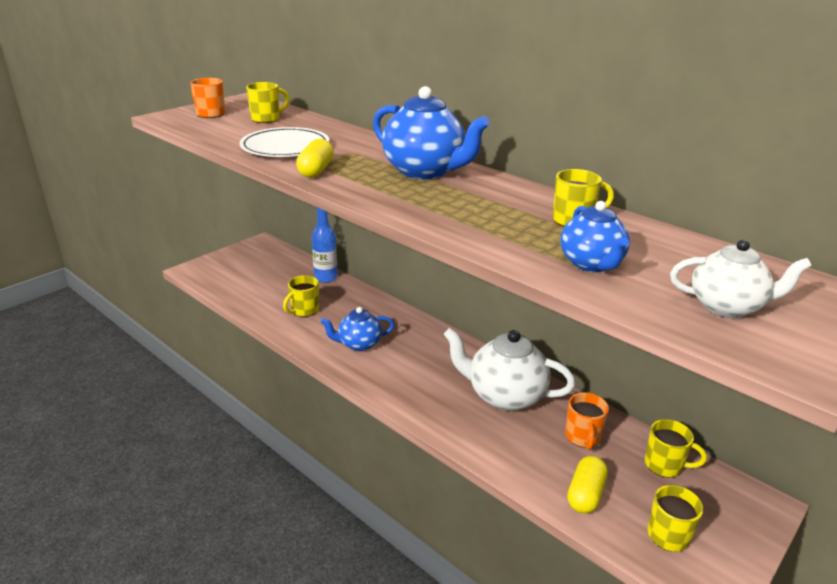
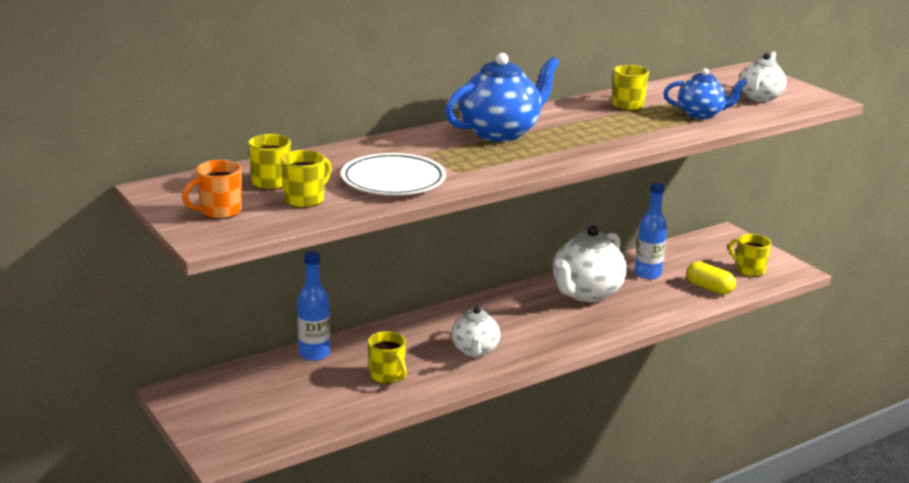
camera: 75 degrees left, 5 degrees down
yellow capsule [296,139,334,178] -> none
blue teapot [320,307,395,351] -> white teapot [451,306,500,357]
orange mug [565,393,609,450] -> blue bottle [635,182,667,279]
yellow mug [645,419,707,478] -> yellow mug moved to [281,150,332,208]

